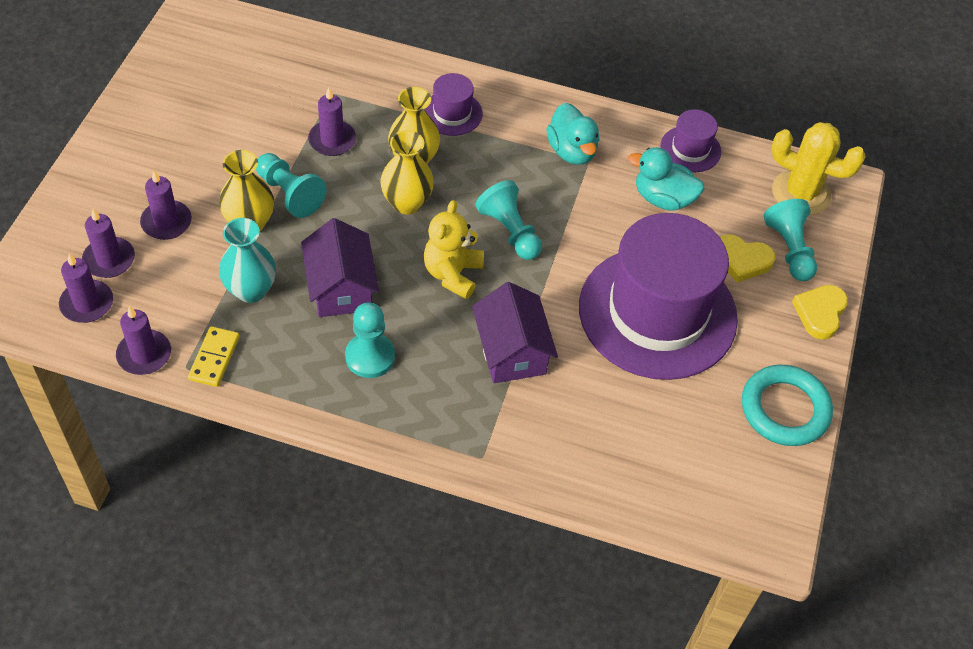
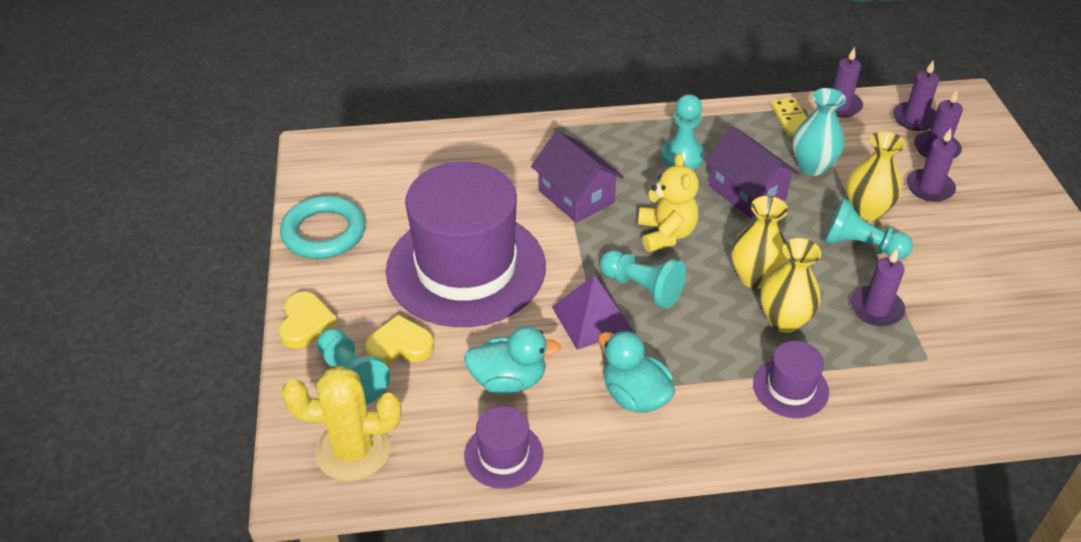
camera: 160 degrees right, 10 degrees down
none -> purple pyramid [552,275,633,350]

